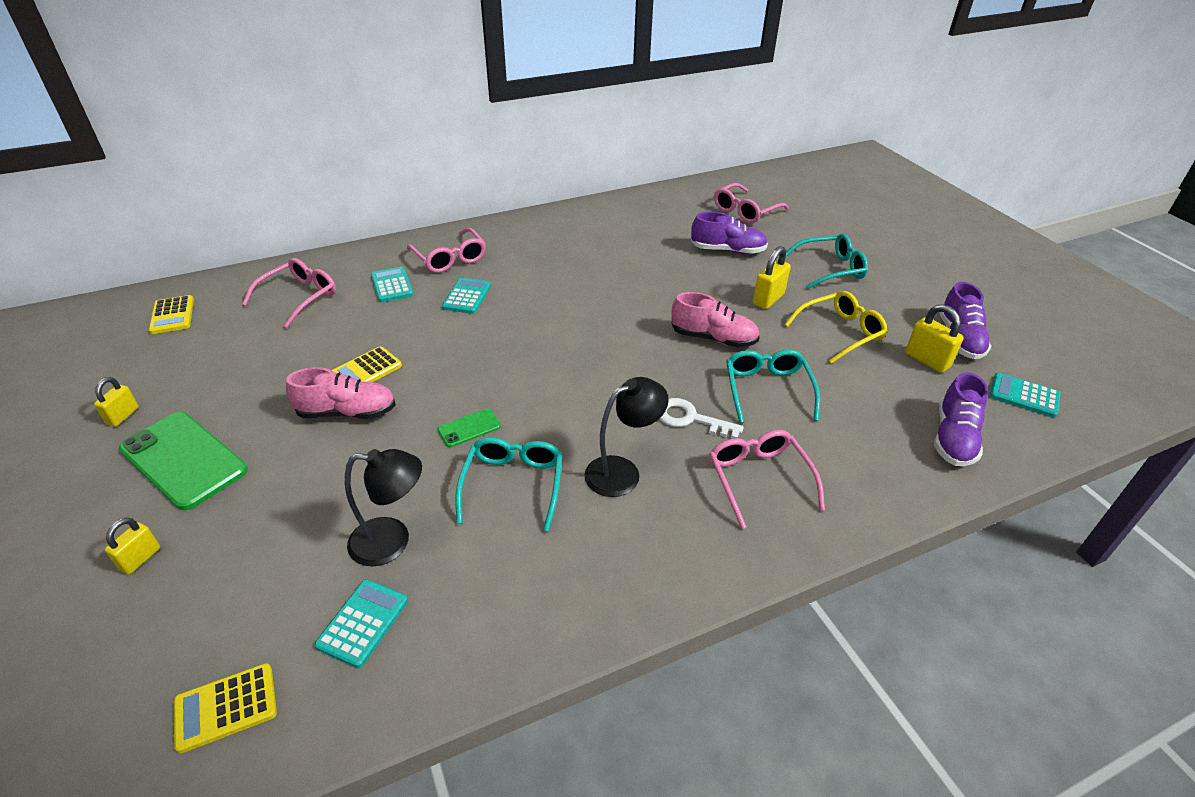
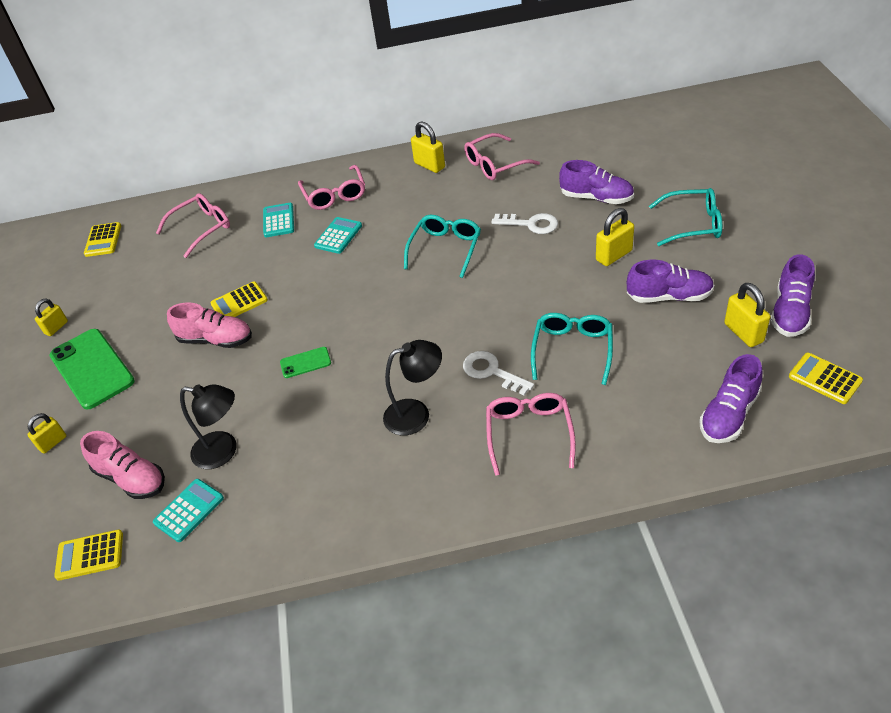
camera: 20 degrees right, 5 degrees up
turquoise glasses [455,437,562,532] -> turquoise glasses moved to [404,215,481,278]
pink shoe [671,292,760,347] -> pink shoe moved to [80,431,165,499]
pink glasses [714,183,789,223] -> pink glasses moved to [464,133,540,180]
yellow glasses [785,291,888,364] -> purple shoe [627,260,714,303]
turquoise calculator [990,373,1060,418] -> yellow calculator [789,353,863,404]
none -> yellow padlock [411,121,445,173]
none -> white key [491,213,558,234]

